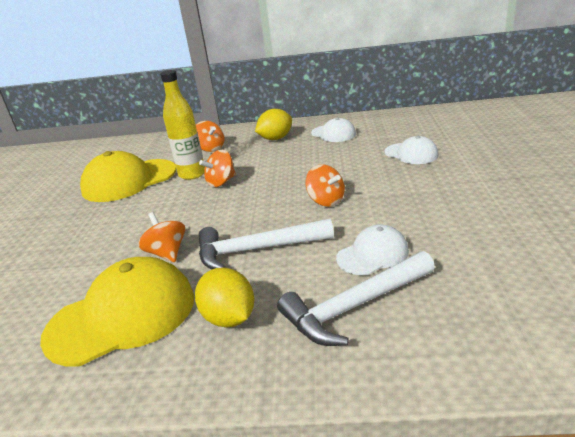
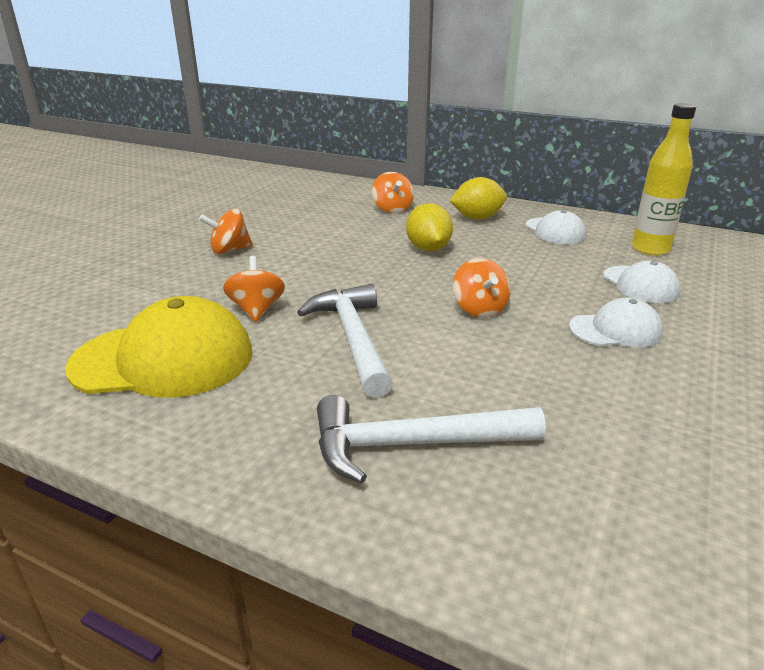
camera: 20 degrees right, 0 degrees up
yellow cap [80,151,176,202] -> none
yellow bottle [160,70,205,180] -> yellow bottle moved to [632,103,696,256]
yellow lemon [195,268,254,328] -> yellow lemon moved to [406,203,453,251]
orange spinning top [199,150,236,187] -> orange spinning top moved to [199,209,253,254]
white hammer [199,219,334,270] -> white hammer turned 60 degrees clockwise [297,284,393,398]
white cap [336,224,409,275] -> white cap moved to [569,298,663,348]

